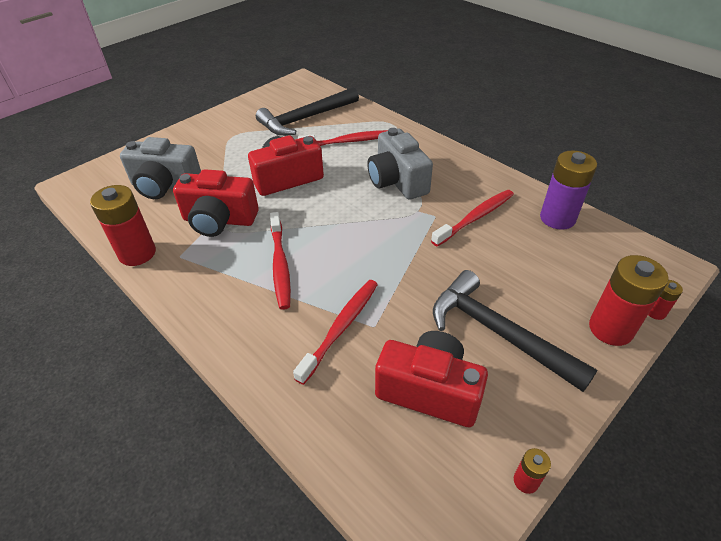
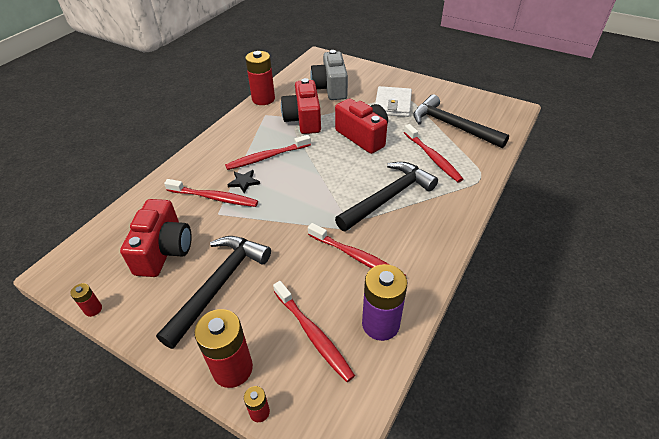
camera: 75 degrees right, 0 degrees up
grey camera [367,128,433,200] -> black hammer [335,162,438,231]
none -> black star [227,170,260,193]
none -> red toothbrush [273,281,355,382]
none -> white wallet [375,86,412,117]

